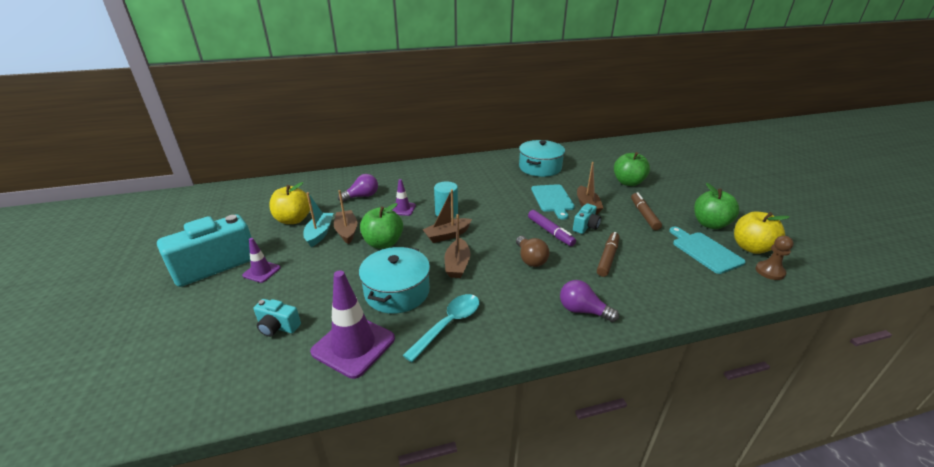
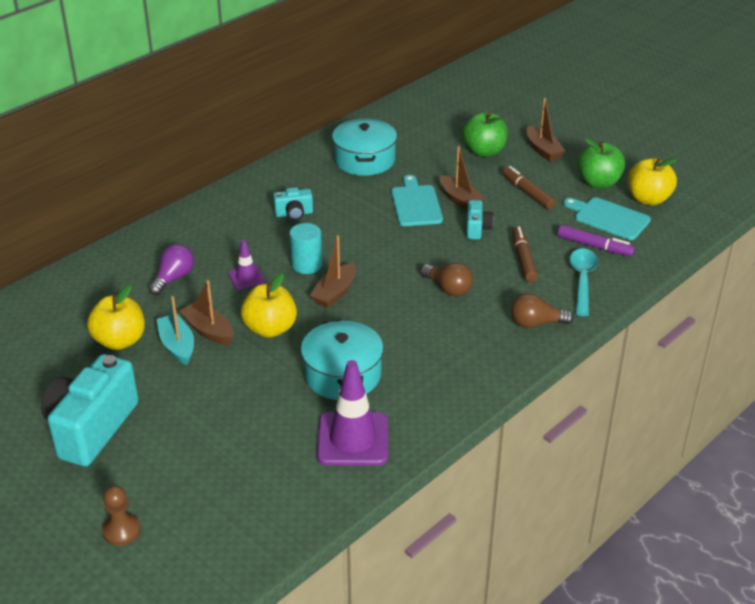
camera: 30 degrees left, 5 degrees up
purple traffic cone [242,238,281,283] -> none
turquoise camera [253,299,301,337] -> turquoise camera moved to [273,187,313,220]
green apple [360,203,403,249] -> yellow apple [241,273,297,338]
turquoise spoon [403,294,479,362] -> turquoise spoon moved to [570,248,598,316]
brown boat [445,214,471,278] -> brown boat moved to [526,98,565,161]
purple marker [528,210,576,246] -> purple marker moved to [558,225,635,257]
turquoise cutting board [531,184,575,220] -> turquoise cutting board turned 150 degrees counterclockwise [391,175,443,226]
purple light bulb [560,280,619,322] -> brown light bulb [511,293,574,328]
brown pawn [755,236,793,280] -> brown pawn moved to [102,485,141,546]

